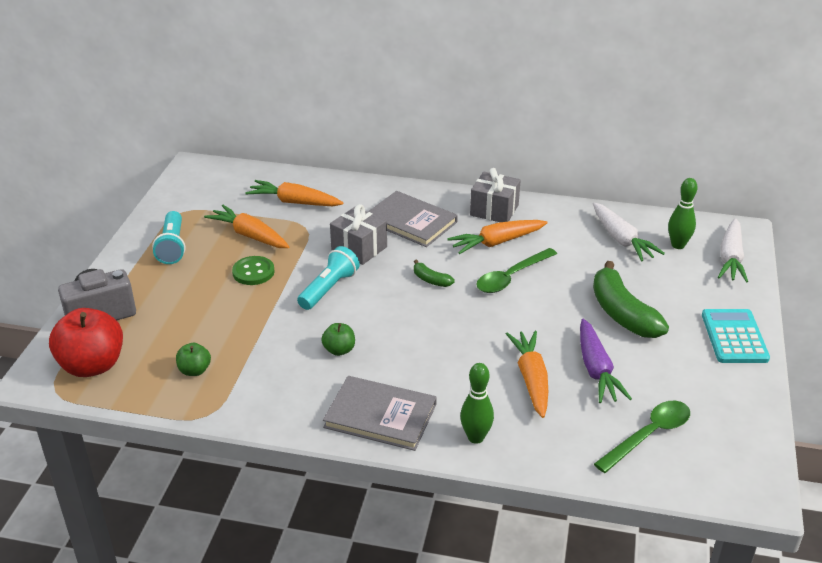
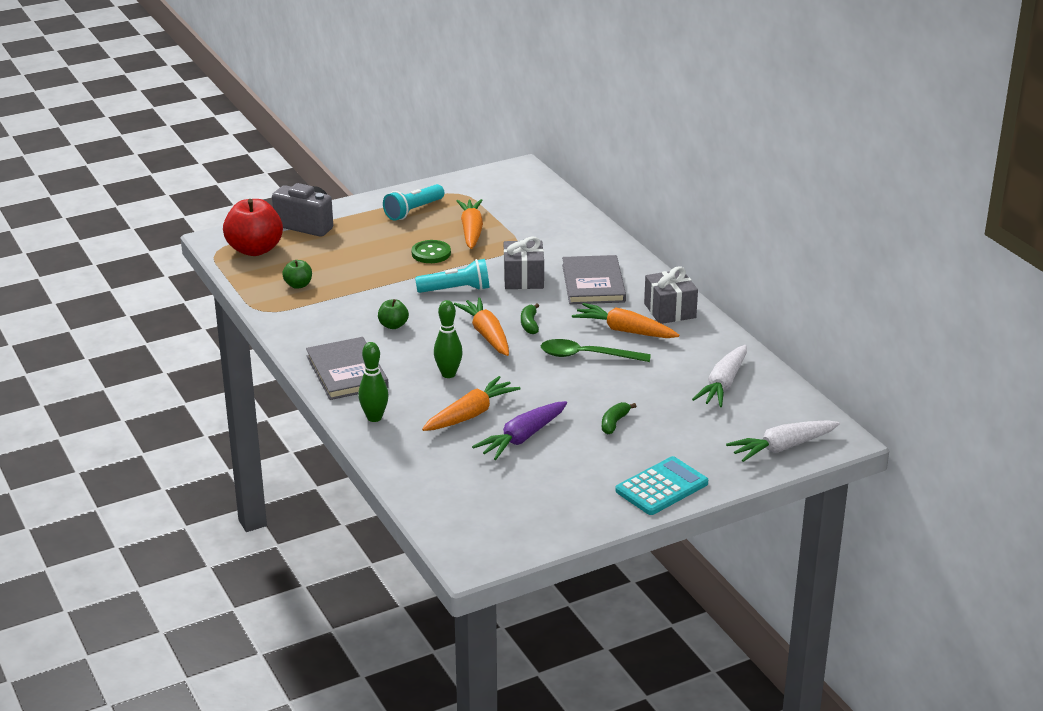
camera: 50 degrees right, 5 degrees down
orange carrot [245,180,343,206] -> orange carrot moved to [454,297,509,356]
green banana [593,261,669,338] -> green banana [602,402,636,434], size x0.46
green spoon [594,401,690,473] -> none
green bowling pin [668,178,698,249] -> green bowling pin moved to [434,300,463,378]

